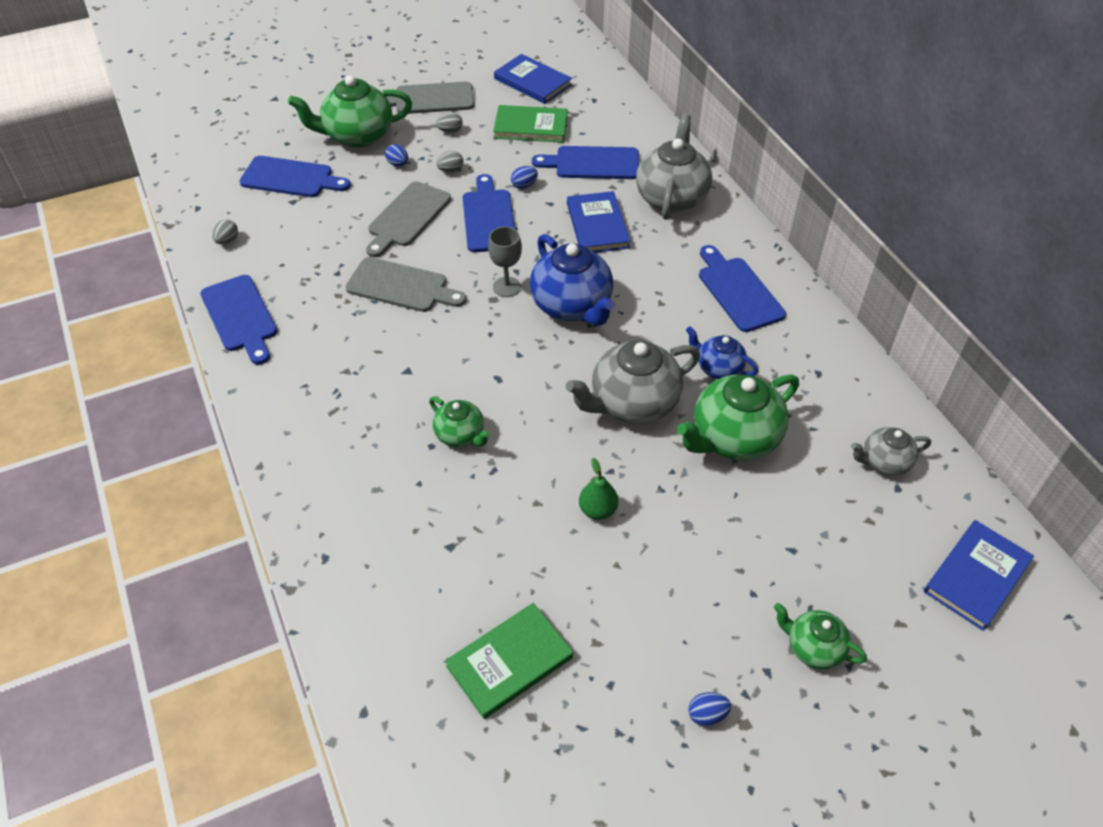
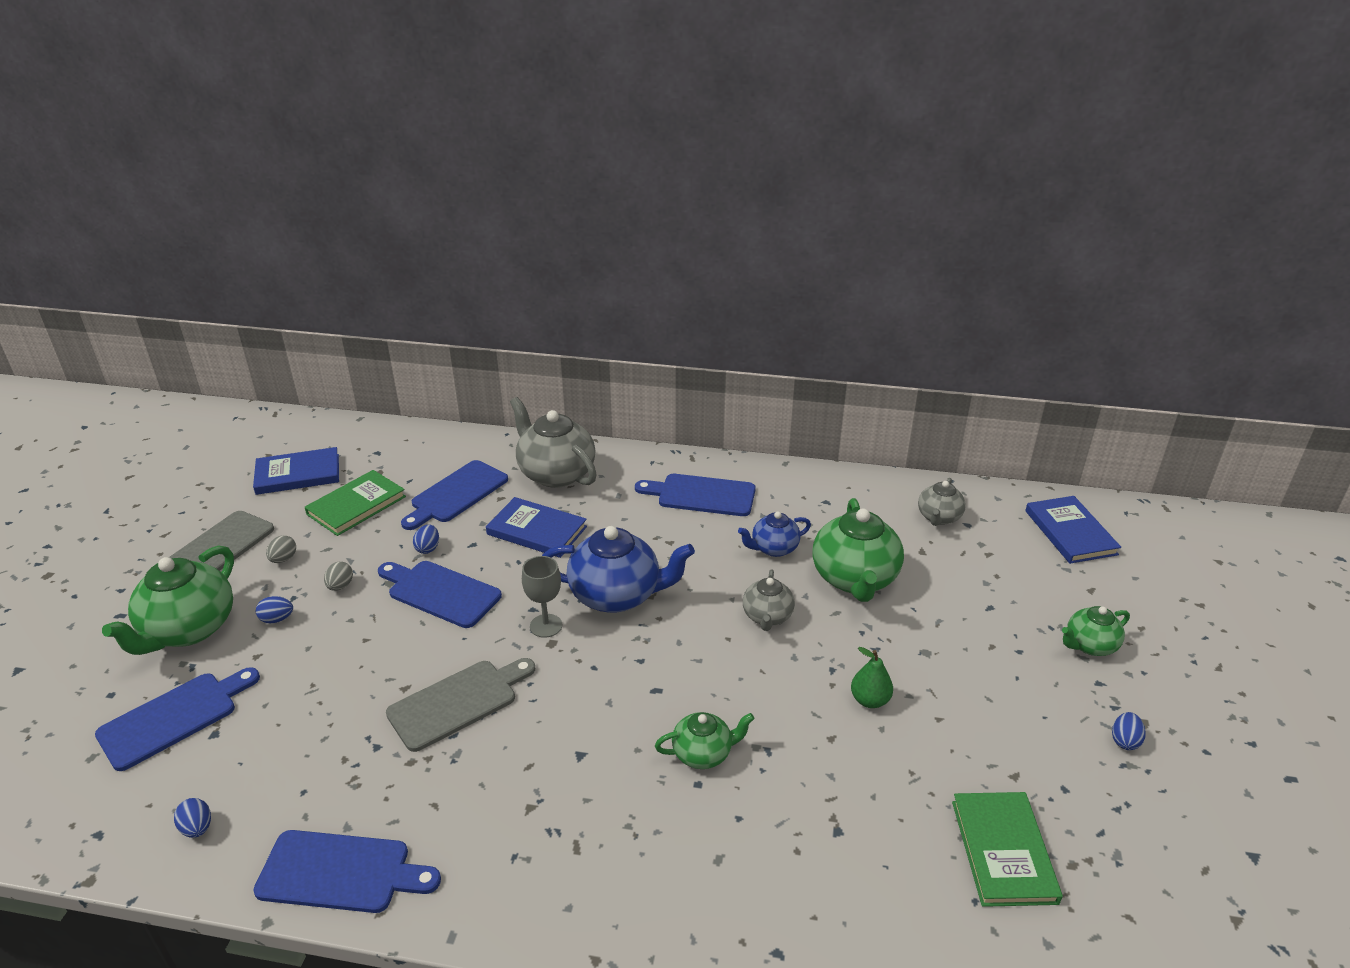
camera: 55 degrees left, 15 degrees down
grey egg [212,220,238,245] -> blue egg [174,798,211,838]
grey cutting board [366,181,451,257] -> none
grey teapot [566,340,700,424] -> grey teapot [743,569,795,631], size x0.56

